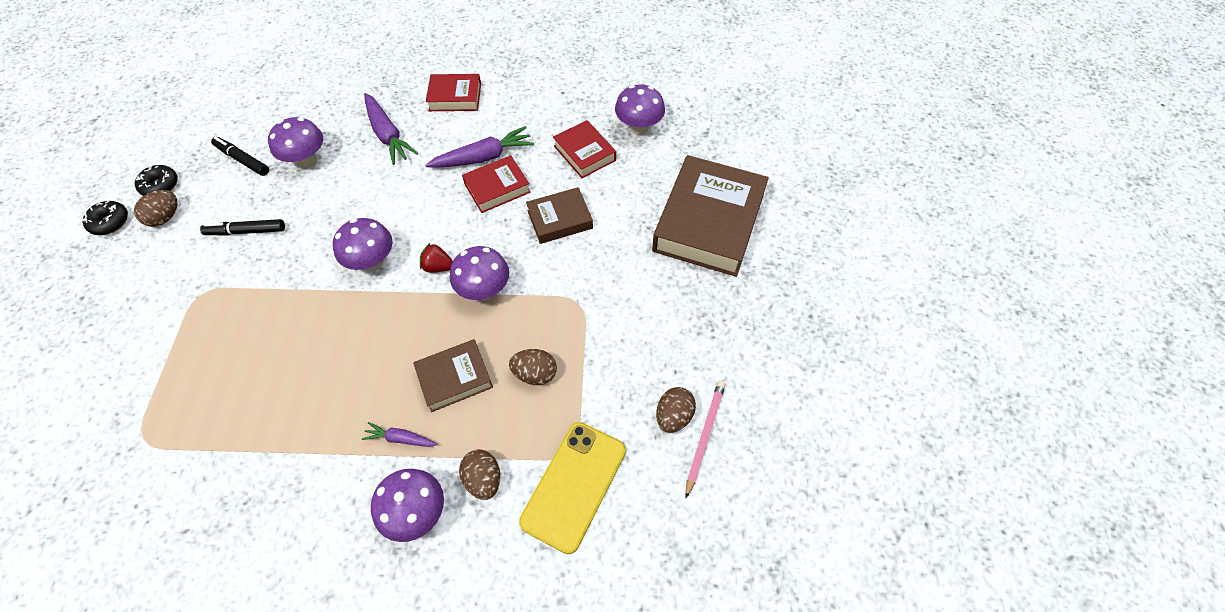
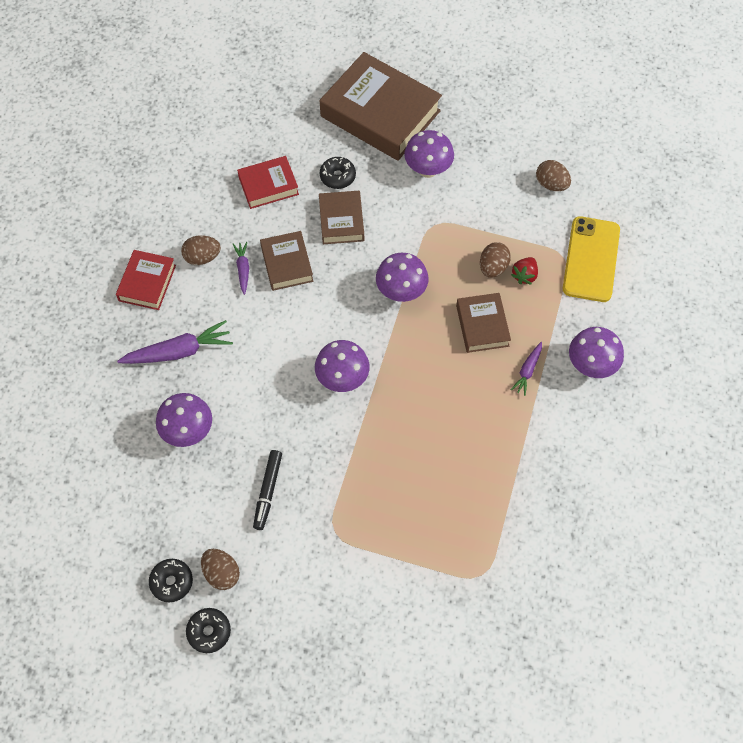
camera: 75 degrees left, 5 degrees up
black marker [211,137,269,176] -> none
red strawberry [420,243,453,273] -> red strawberry moved to [511,257,538,285]
purple carrot [425,126,534,168] -> purple carrot [233,242,249,295], size x0.55
brown egg [459,449,500,500] -> brown egg moved to [181,235,221,265]
red book [462,155,531,213] -> brown book [260,231,313,291]
yellow phone [519,422,626,554] -> yellow phone turned 60 degrees clockwise [563,216,620,302]
purple mushroom [615,84,665,135] -> purple mushroom moved to [404,130,454,178]
pink pencil [685,381,726,498] -> none
none -> black donut [320,157,356,189]

